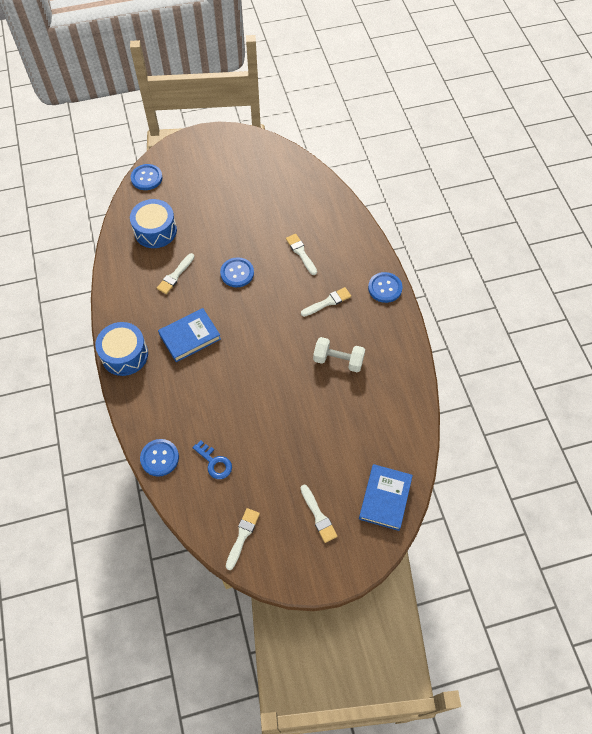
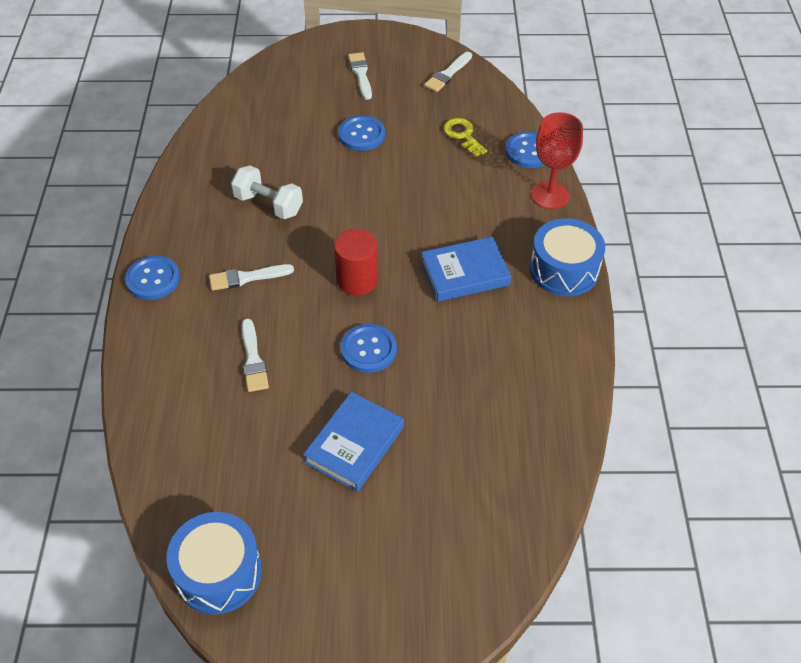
camera: 165 degrees left, 10 degrees down
blue drum [130,199,177,248] -> blue drum moved to [166,512,262,615]
blue button [131,164,162,190] -> blue button moved to [338,115,385,151]
white brush [157,253,194,294] -> none
blue key [193,441,232,479] -> yellow key [444,118,487,157]
blue book [359,464,413,531] -> blue book moved to [303,392,404,492]
none -> red cylinder [334,229,378,296]
none -> red goblet [531,112,583,209]

